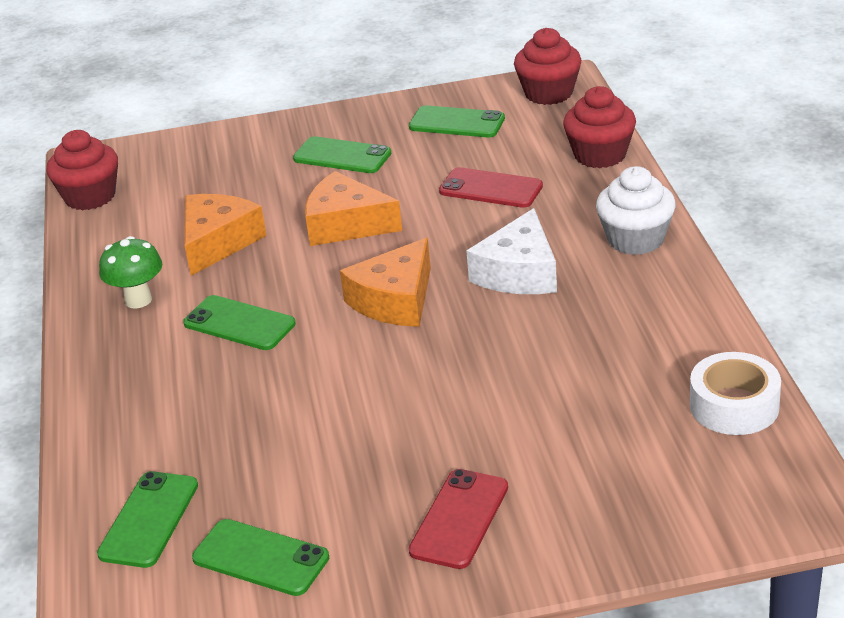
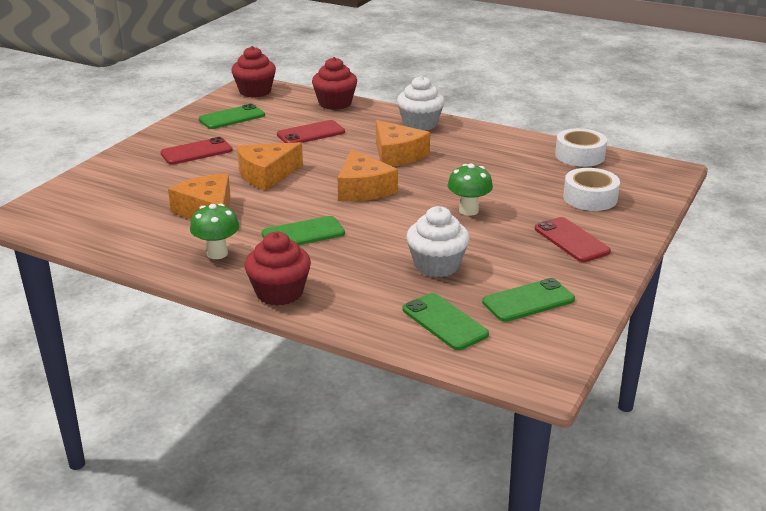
camera: 55 degrees left, 5 degrees down
red cupcake [46,130,118,210] -> red cupcake moved to [244,232,311,306]
green phone [293,136,391,173] -> red phone [160,137,233,165]
white cheese [466,208,557,294] -> orange cheese [376,120,430,167]
none -> white cupcake [406,206,470,277]
none -> green mushroom [447,164,493,216]
none -> white tape [563,168,620,211]

